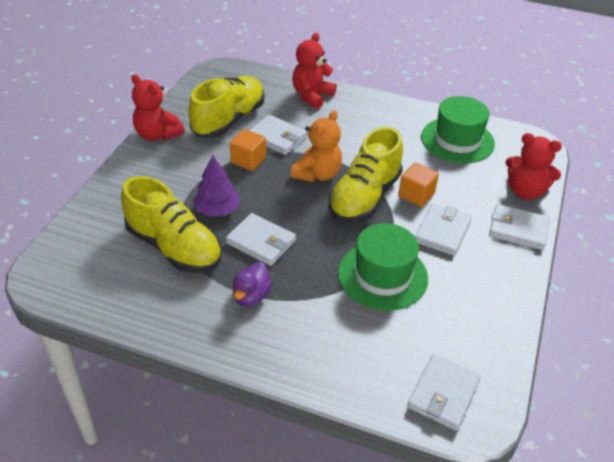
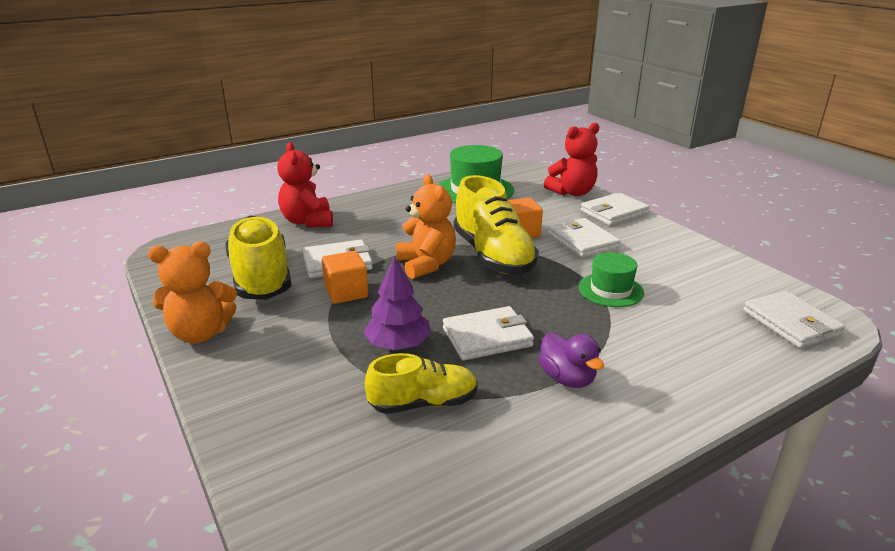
camera: 50 degrees left, 15 degrees down
yellow shoe [121,176,222,273] -> yellow shoe [365,353,478,414], size x0.60
red teddy bear [131,74,185,141] -> orange teddy bear [148,242,237,343]
green hat [338,223,428,311] -> green hat [579,252,644,307], size x0.61

